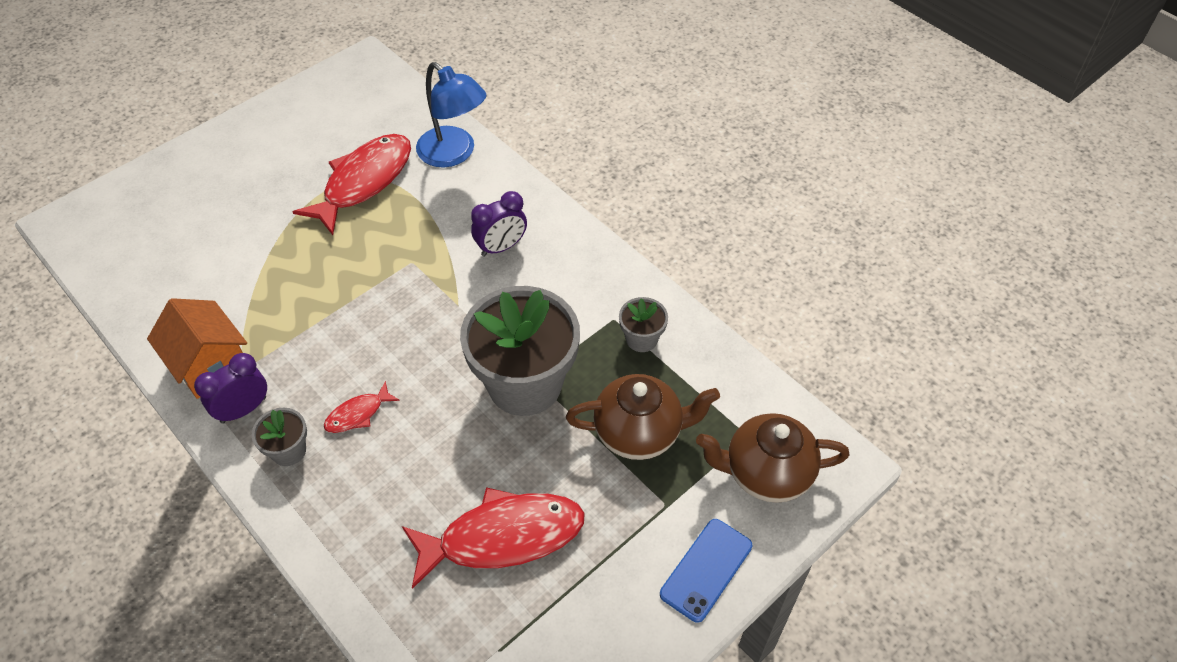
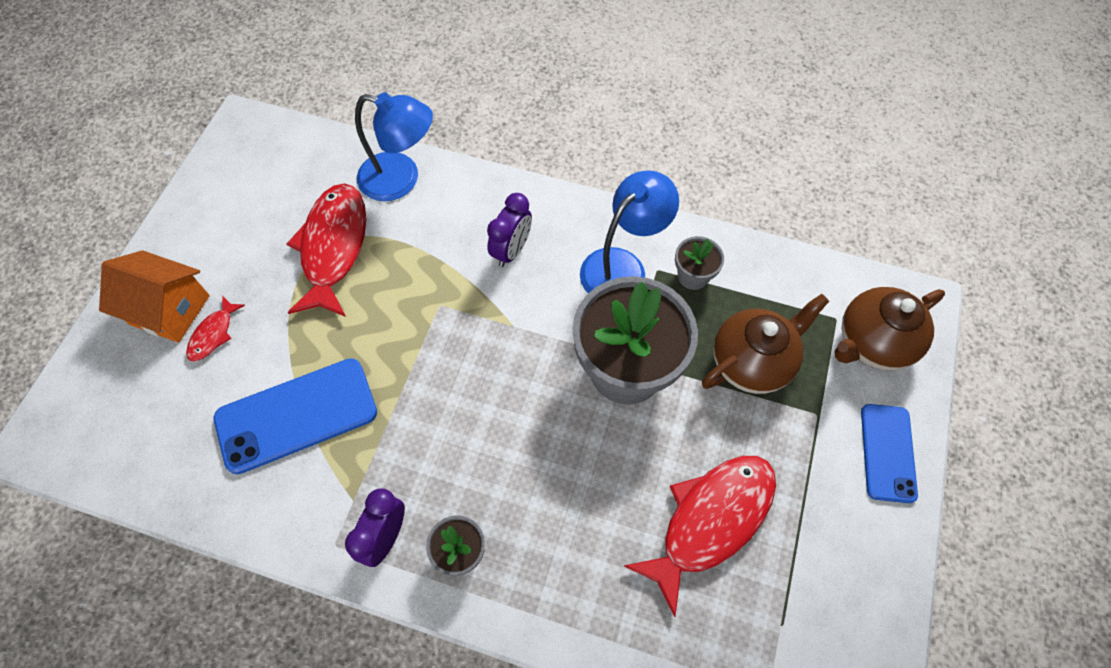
camera: 30 degrees left, 10 degrees up
orange house [147,298,247,399] -> orange house moved to [99,250,210,343]
red fish [324,381,400,433] -> red fish moved to [186,295,245,361]
none -> blue phone [214,358,377,474]
none -> blue lamp [580,170,679,293]

